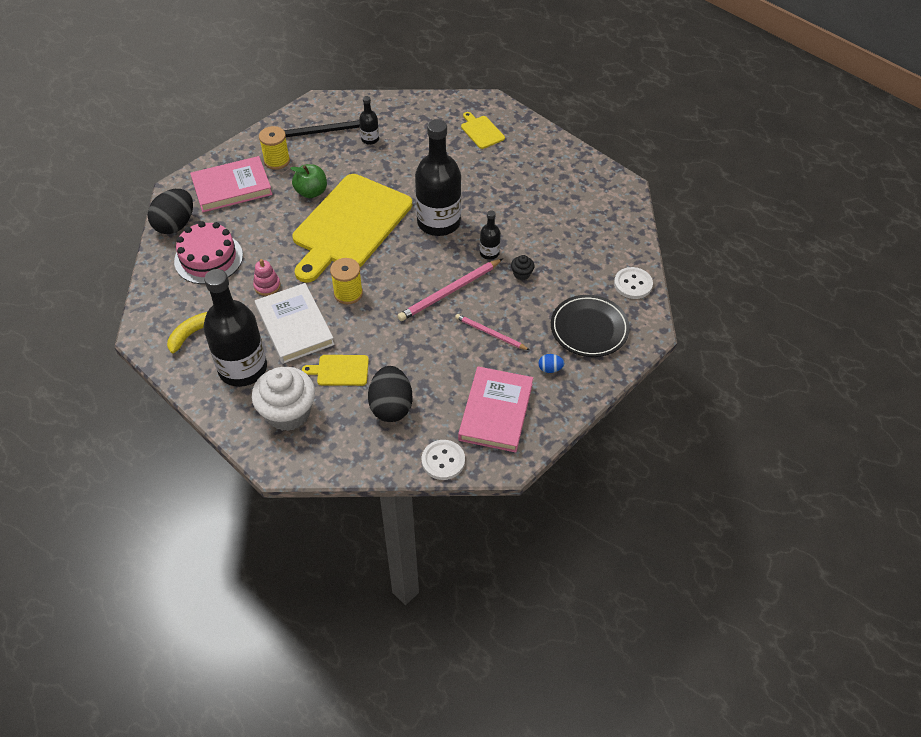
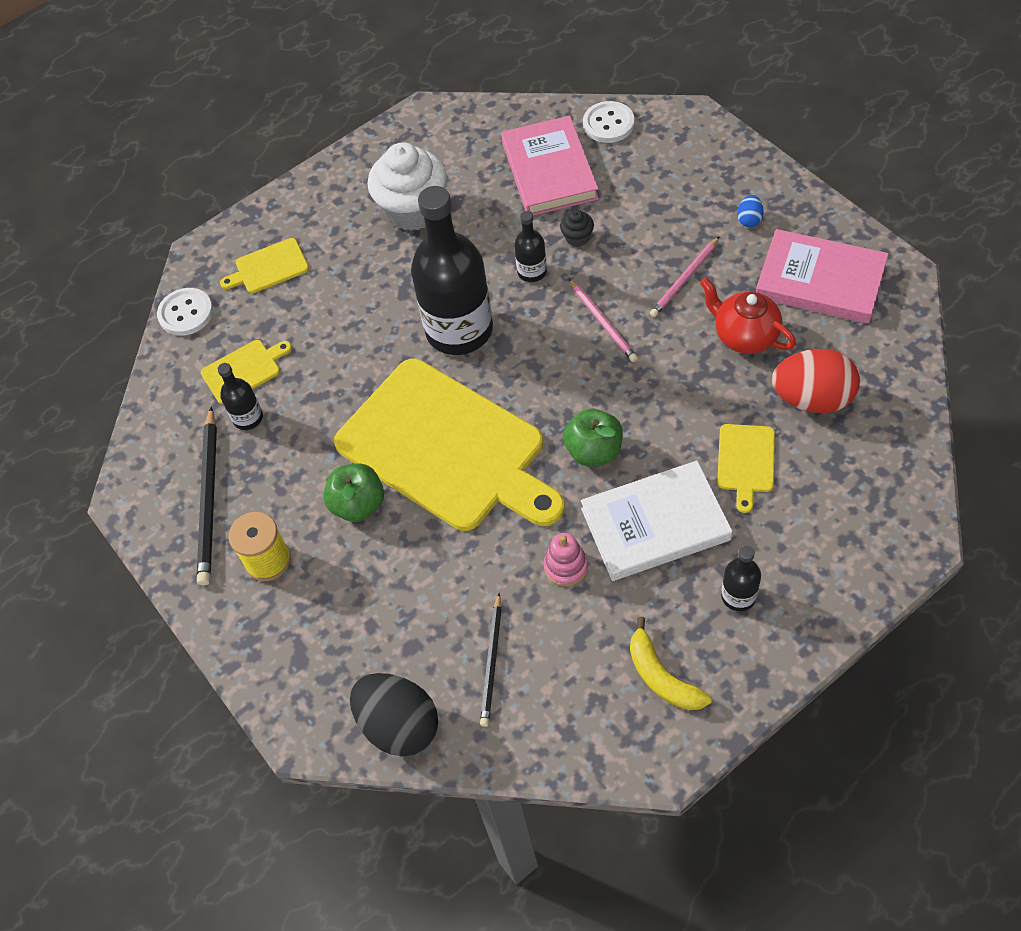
camera: 75 degrees left, 5 degrees up
pink cake [174,221,243,284] -> black pencil [480,593,502,727]
pink book [190,156,272,212] -> pink book moved to [501,115,599,215]
black bottle [203,269,267,387] -> black bottle [721,546,761,611], size x0.44
white cupcake [252,367,315,431] -> white cupcake moved to [368,143,447,231]
yellow spool [330,258,363,304] -> green apple [563,409,623,466]
black egg [368,366,413,422] -> red egg [772,349,860,413]
pink pencil [398,258,503,321] -> pink pencil [569,279,638,362], size x0.63
white button [422,440,465,480] -> white button moved to [157,288,213,336]
black plate [551,295,630,357] -> none
none -> yellow cutting board [201,340,292,404]
none -> red teapot [700,278,796,354]

